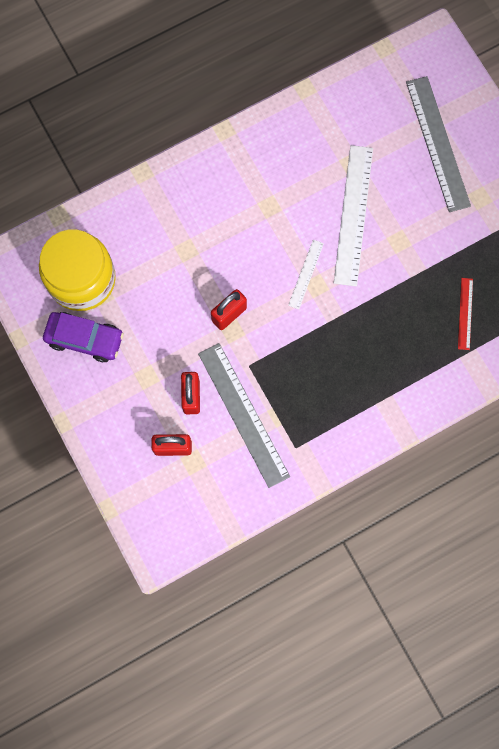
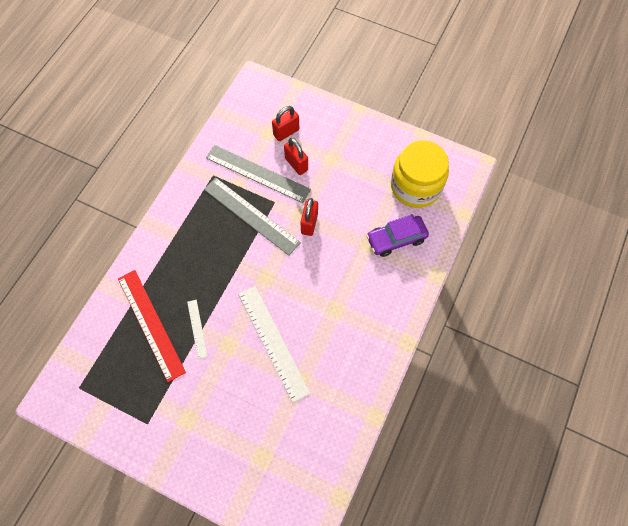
camera: 145 degrees right, 10 degrees down
purple car [43,312,124,362] -> purple car moved to [366,214,429,257]
white ruler [288,240,324,309] -> white ruler moved to [187,300,208,359]
grey ruler [406,76,471,212] -> grey ruler moved to [204,178,301,256]
red ruler [458,278,473,350] -> red ruler [118,270,186,382], size x2.03

